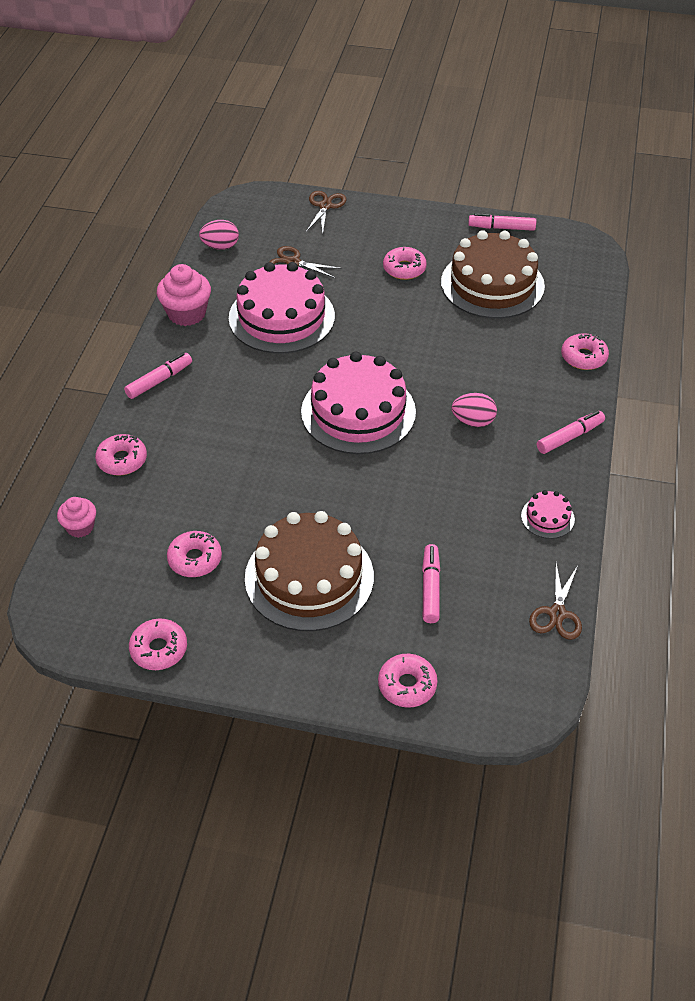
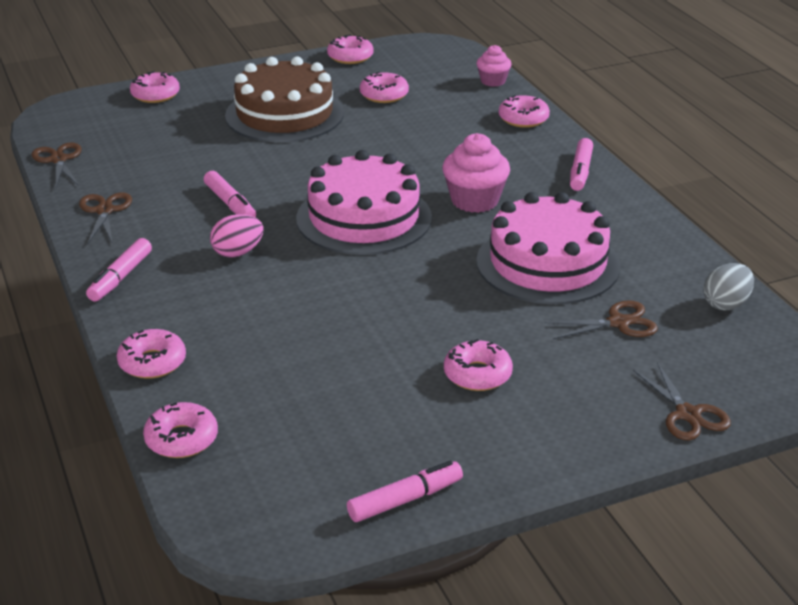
camera: 145 degrees right, 15 degrees down
pink cupcake [157,264,211,326] -> pink cupcake moved to [442,133,510,213]
pink egg [199,220,239,250] -> grey egg [703,263,754,310]
pink marker [422,544,440,623] -> pink marker moved to [204,171,256,217]
brown cake [441,230,545,319] -> none
pink cake [521,490,575,539] -> brown scissors [79,192,132,243]
none -> pink donut [143,402,218,458]

